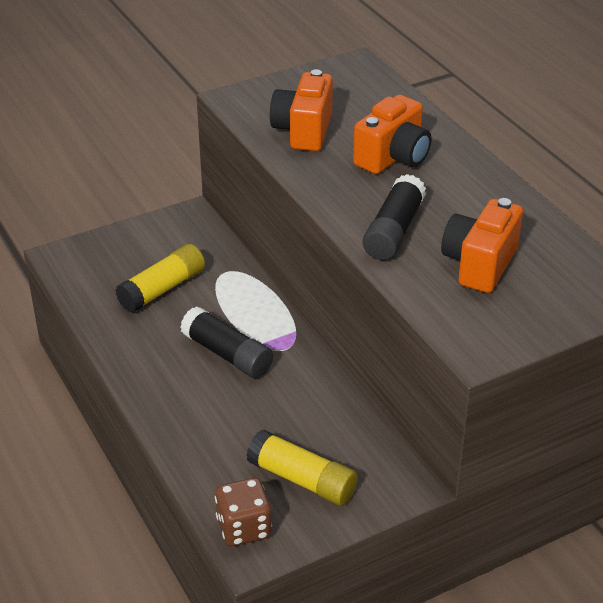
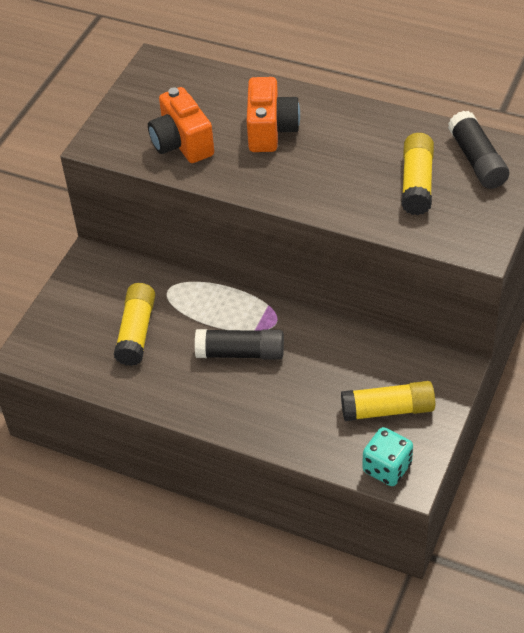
camera: 35 degrees left, 10 degrees up
brown dice [215,478,272,546] -> turquoise dice [362,427,413,486]
black glue stick [363,174,426,260] -> black glue stick moved to [448,111,509,189]
orange camera [441,198,523,293] -> yellow glue stick [401,133,434,215]

